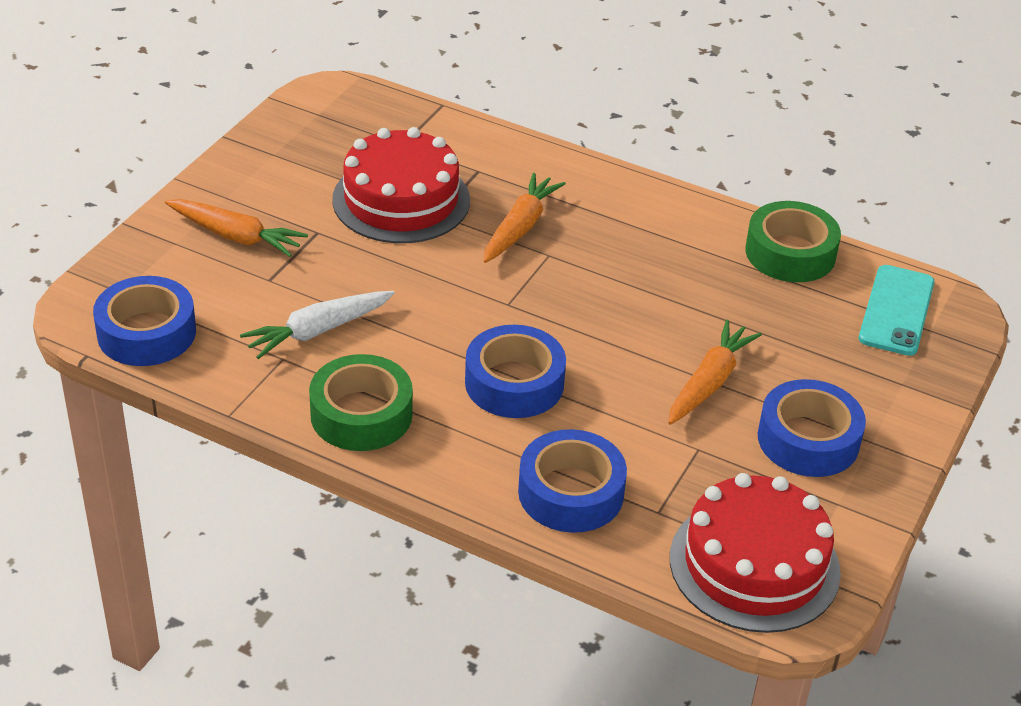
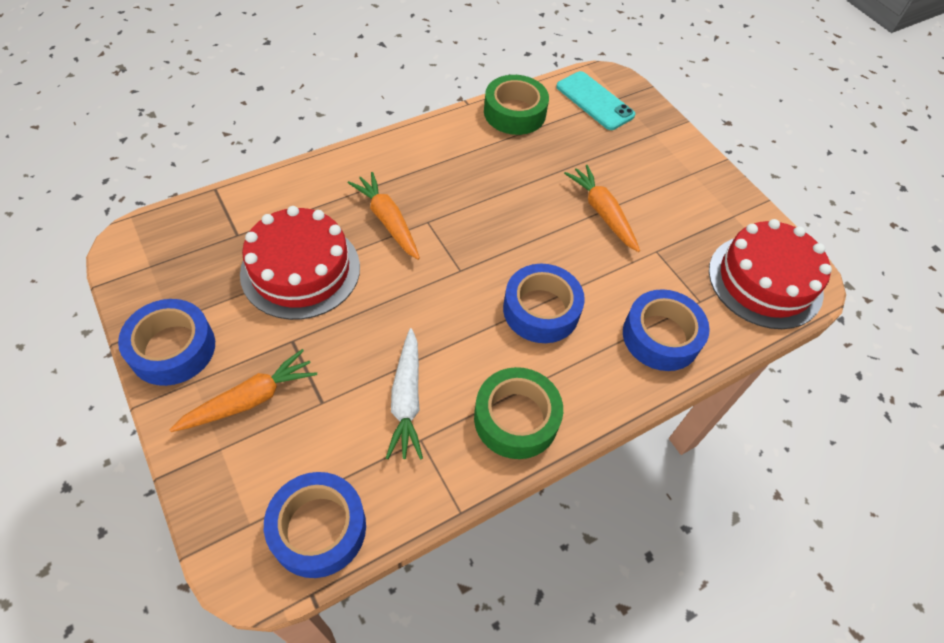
camera: 60 degrees left, 15 degrees up
blue tape [758,379,866,477] -> blue tape moved to [118,299,215,386]

